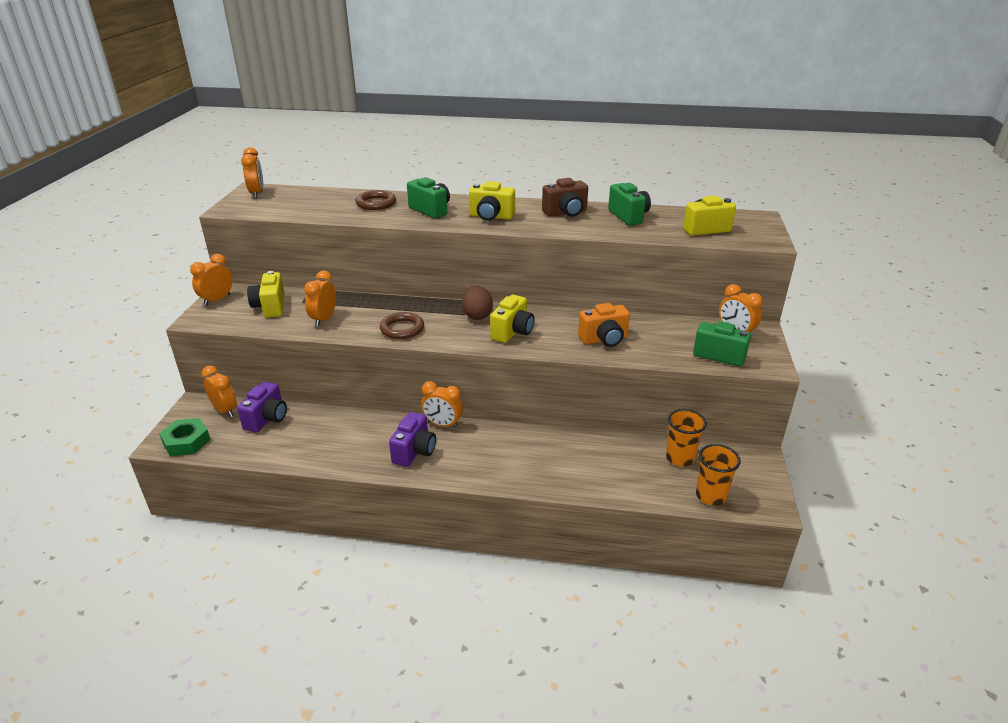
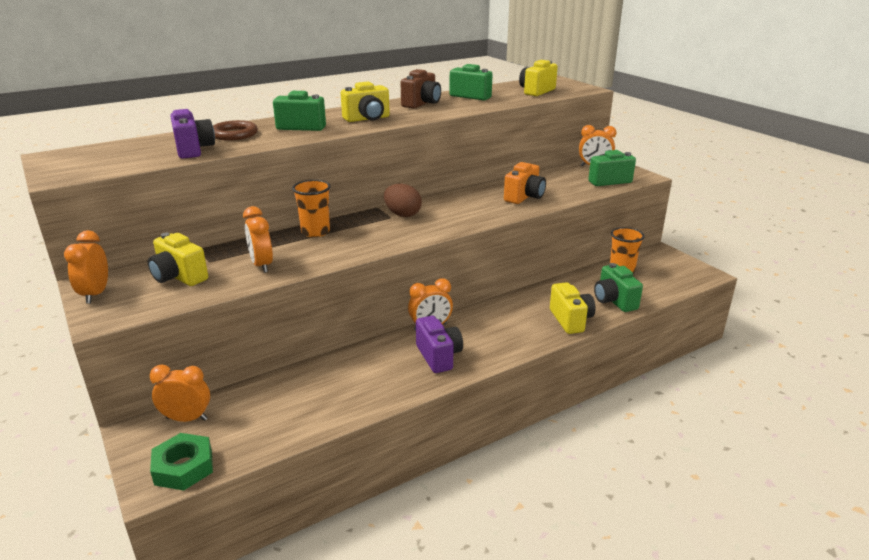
camera: 40 degrees left, 5 degrees down
purple camera [237,382,287,432] -> purple camera moved to [170,109,215,159]
orange clock [241,147,263,198] -> none
brown ring [380,312,424,339] -> none
yellow camera [490,295,534,343] -> yellow camera moved to [550,282,596,334]
orange cup [696,444,741,506] -> orange cup moved to [292,180,331,237]
none -> green camera [594,263,643,312]

